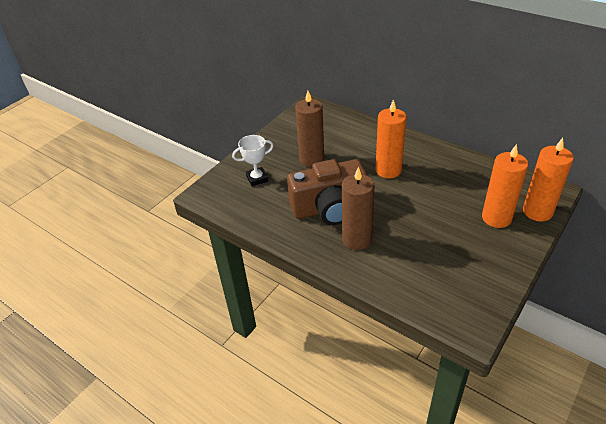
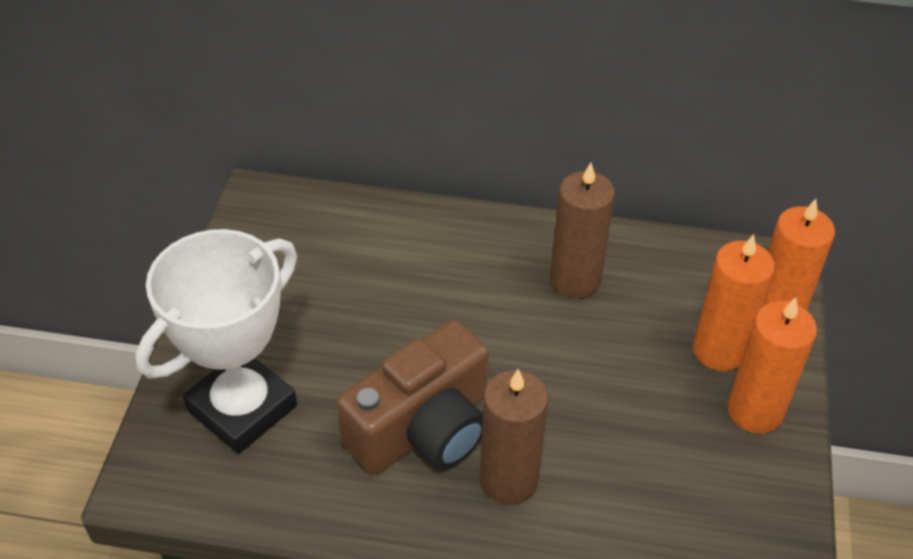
camera: 30 degrees left, 5 degrees up
white trophy [232,135,274,186] -> white trophy [135,229,297,454], size x2.07
brown candle [295,91,324,167] -> brown candle moved to [550,163,615,299]
orange candle [375,99,407,178] -> orange candle moved to [728,297,817,433]

